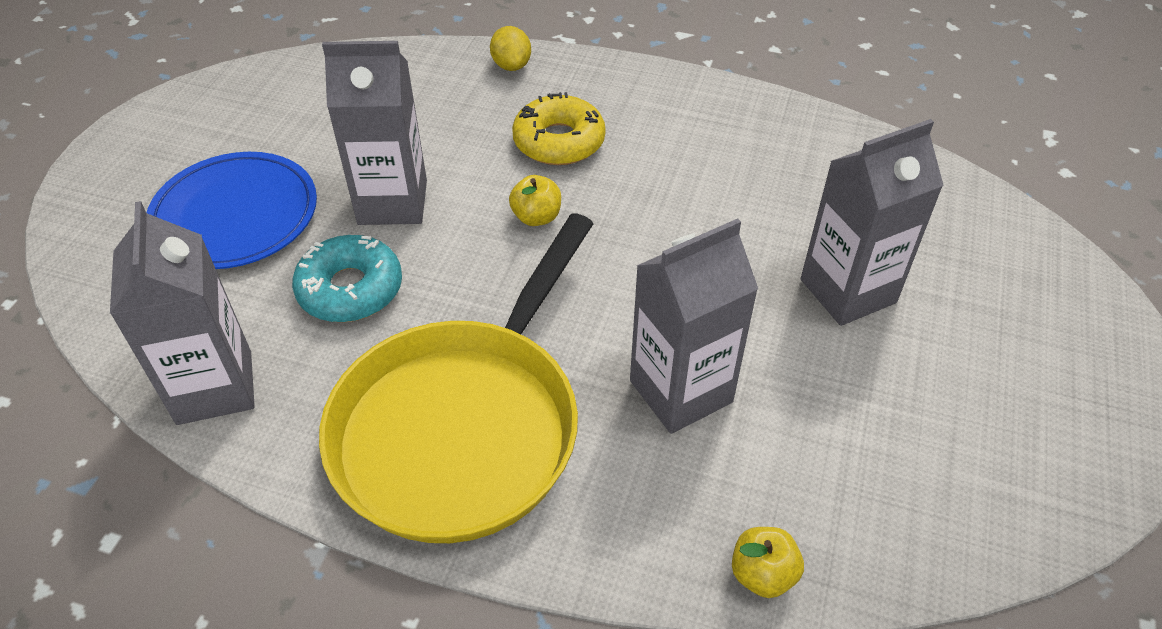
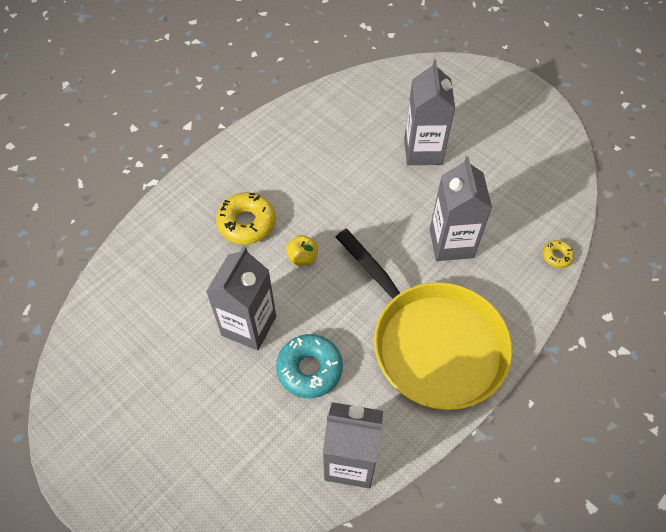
camera: 65 degrees left, 10 degrees up
blue plate [146,152,317,269] -> none
yellow lemon [490,26,531,71] -> none
yellow apple [732,527,804,598] -> yellow donut [542,240,574,268]

